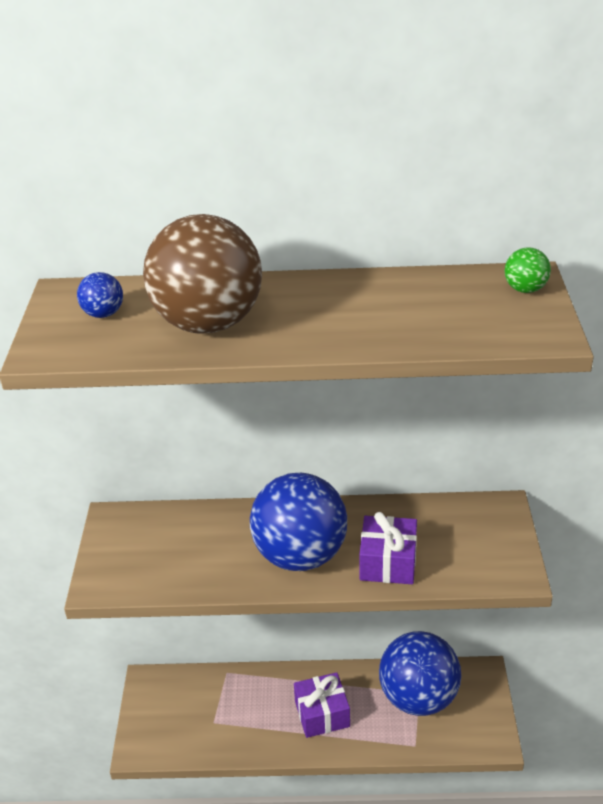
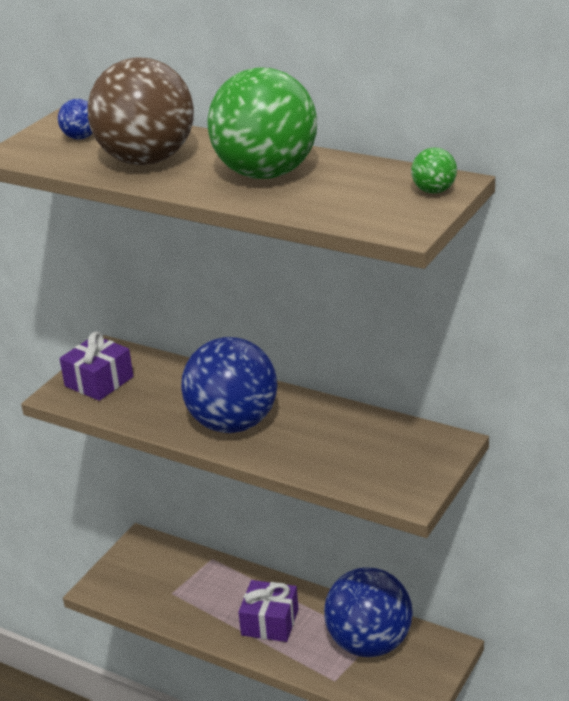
camera: 30 degrees right, 5 degrees down
purple gift [359,512,417,584] -> purple gift moved to [59,331,133,401]
none -> green ball [207,67,317,179]

